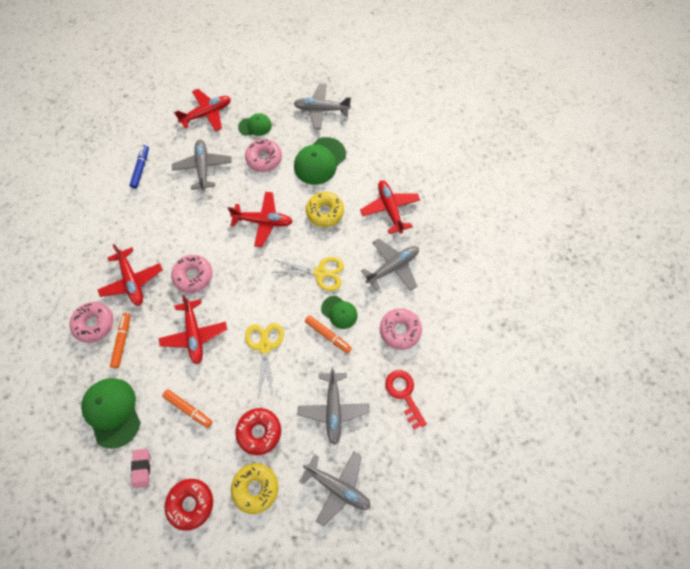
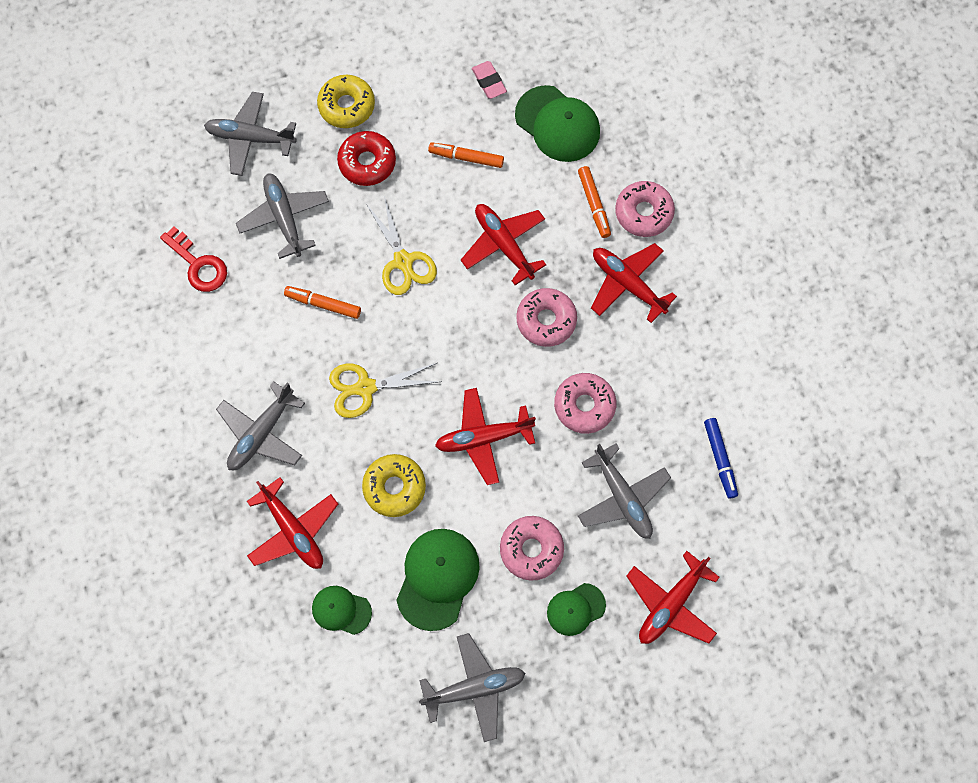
camera: 160 degrees right, 5 degrees up
red donut [164,479,213,531] -> none
green cap [321,296,357,329] -> green cap moved to [312,586,372,635]
pink donut [380,308,422,350] -> pink donut moved to [554,373,616,434]

